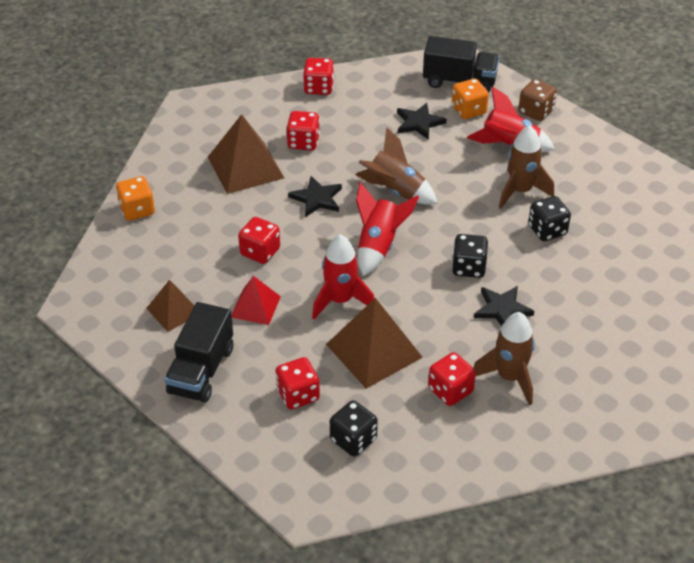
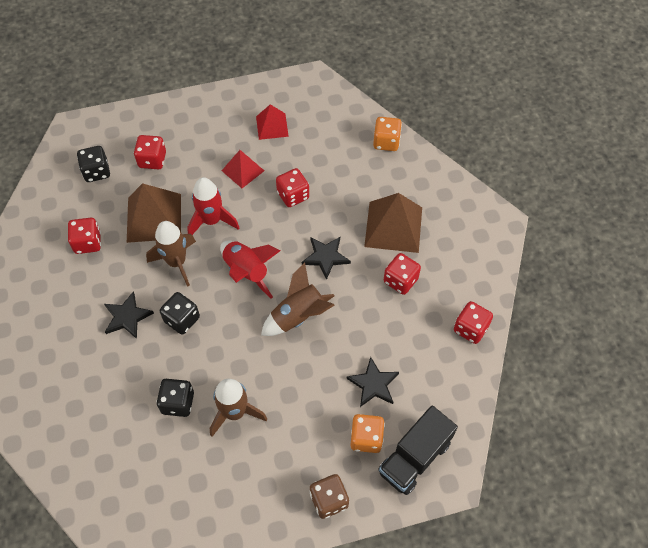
camera: 120 degrees right, 15 degrees up
brown pyramid [146,280,194,332] -> red pyramid [256,104,289,140]
black truck [165,302,233,403] -> none
red rocket [467,86,555,152] -> none
brown rocket [473,312,535,405] -> brown rocket moved to [146,221,196,287]

